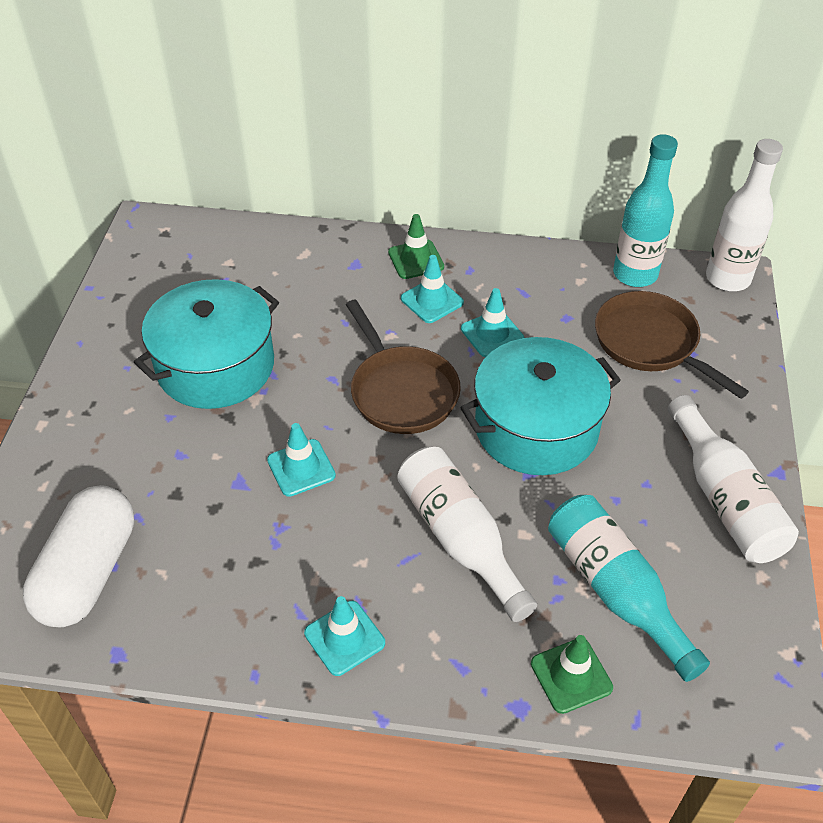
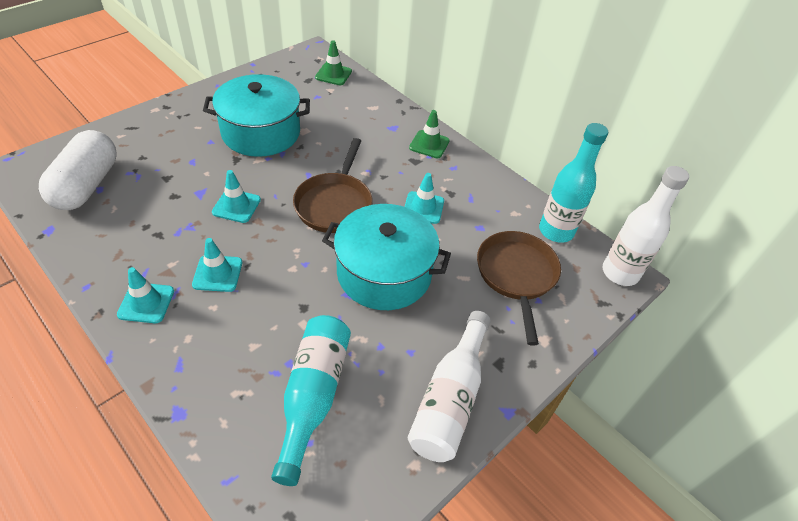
camera: 35 degrees right, 0 degrees up
white capsule [23,485,134,627] -> white capsule turned 45 degrees counterclockwise [39,130,117,210]
white bottle [397,447,537,622] -> none
turquoise traffic cone [401,255,464,323] -> turquoise traffic cone moved to [192,238,242,292]
green traffic cone [531,635,613,714] -> green traffic cone moved to [315,40,352,85]

